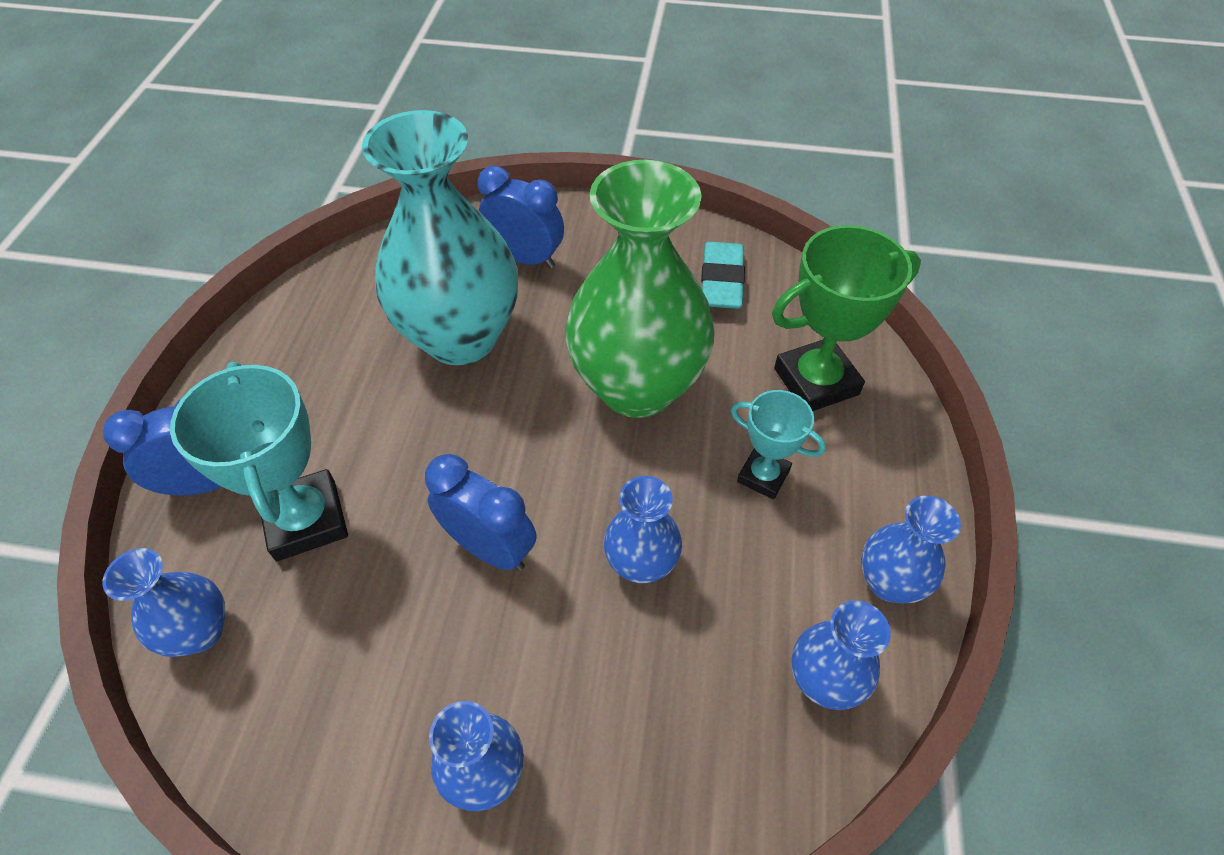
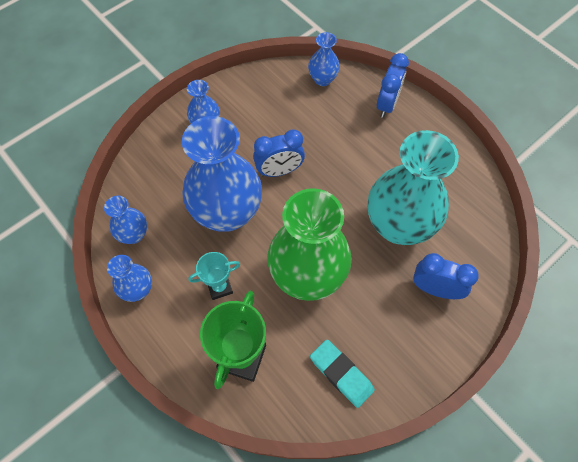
camera: 130 degrees right, 10 degrees up
turquoise trophy [170,362,348,561] -> none
blue clock [478,166,564,269] -> blue clock turned 135 degrees counterclockwise [413,253,479,299]
blue vase [604,476,682,583] -> blue vase [182,116,262,232], size x2.12

